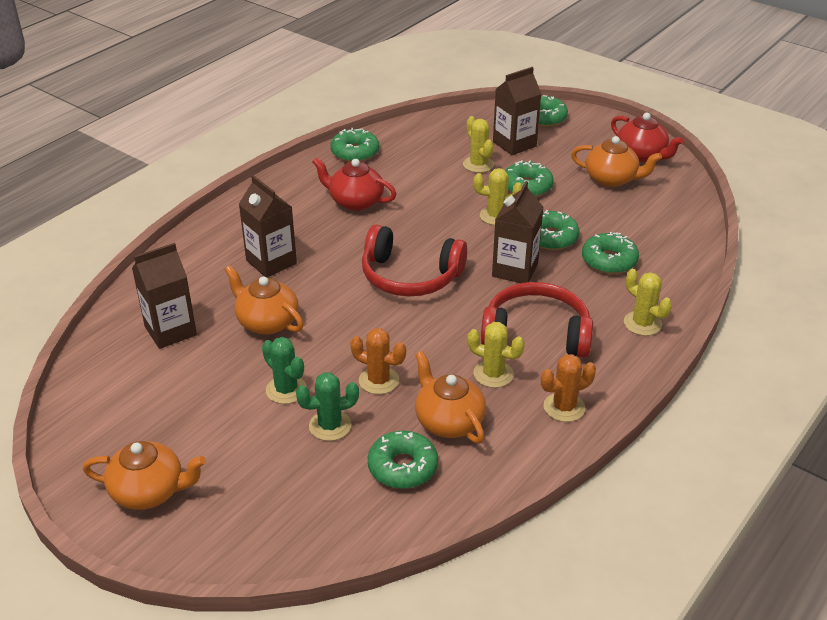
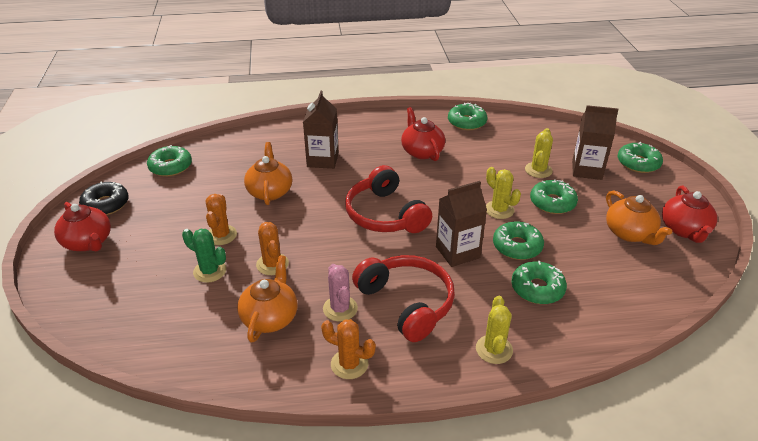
camera: 45 degrees right, 0 degrees up
orange teapot [83,441,206,510] -> red teapot [54,202,111,252]
brown carton [132,243,197,349] -> none
green cactus [262,337,307,404] -> orange cactus [206,194,237,245]
green donut [368,431,438,489] -> green donut moved to [147,145,192,177]
yellow cactus [468,322,525,388] -> pink cactus [323,264,358,322]
none -> black donut [79,181,129,215]

